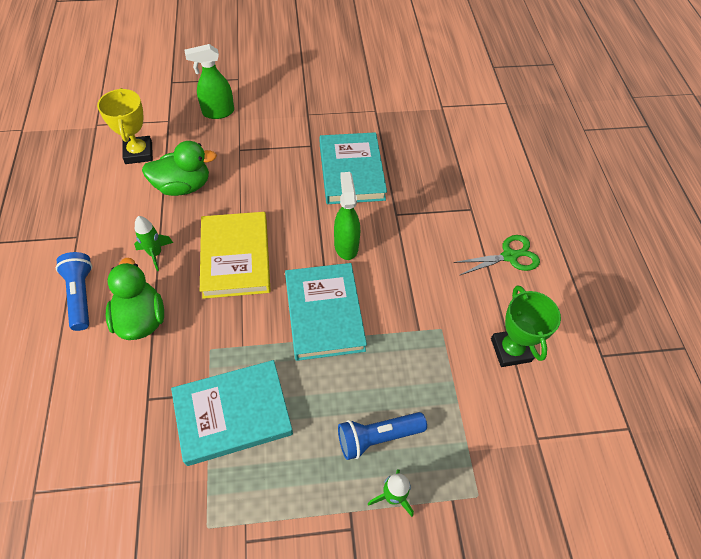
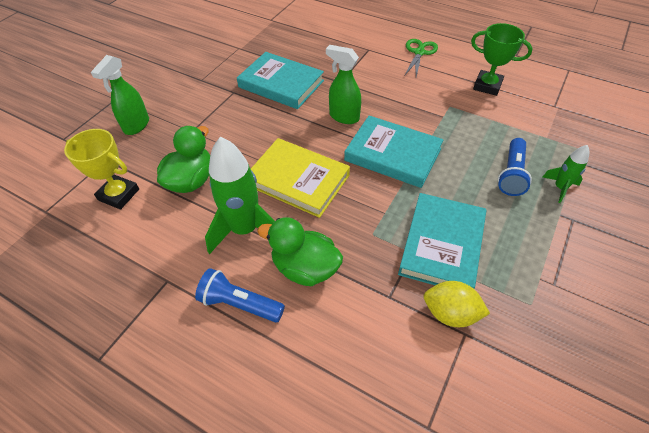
camera: 50 degrees left, 5 degrees down
green rocket [134,216,173,271] -> green rocket [205,137,275,254], size x1.98
none -> yellow lemon [424,281,490,327]

